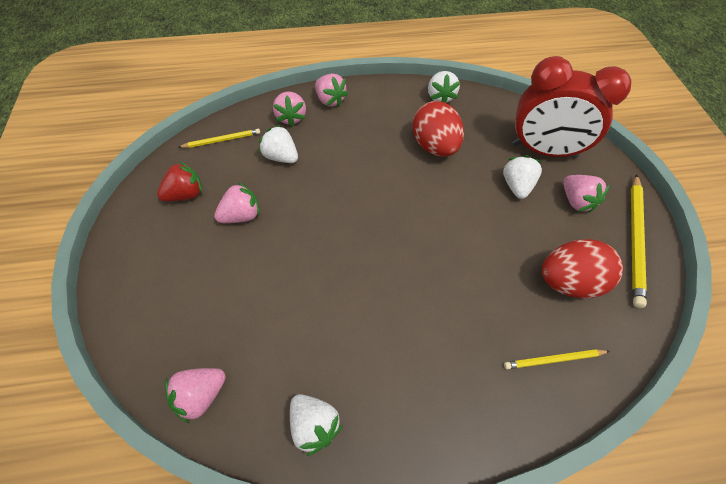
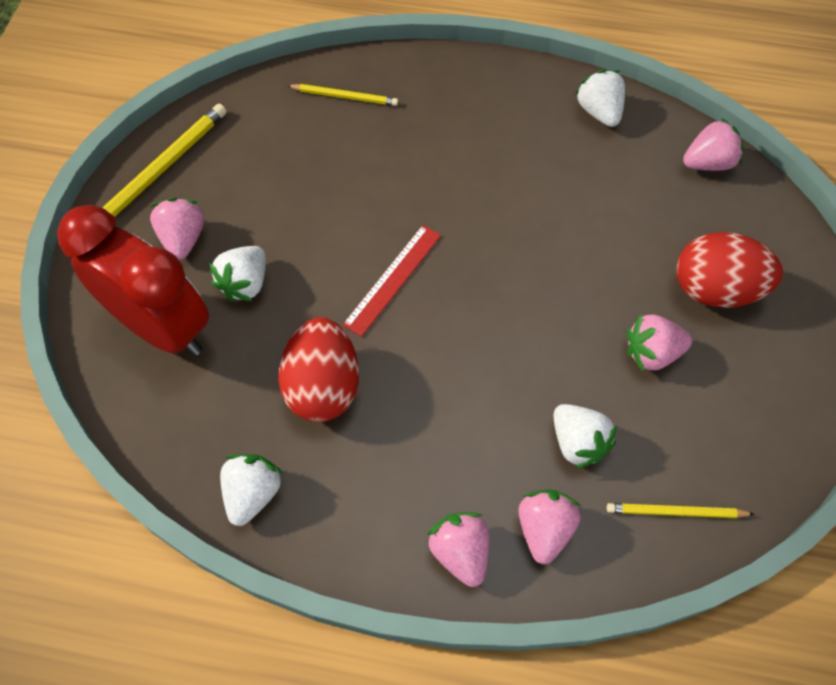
camera: 160 degrees left, 5 degrees up
red strawberry [157,161,202,202] -> none
red egg [542,239,623,298] -> red egg moved to [677,232,783,308]
none -> red ruler [342,225,441,337]

